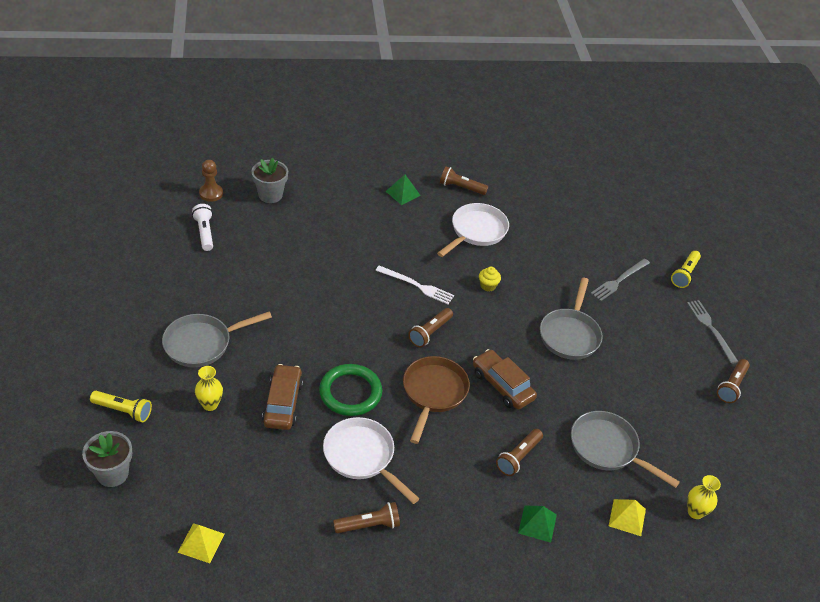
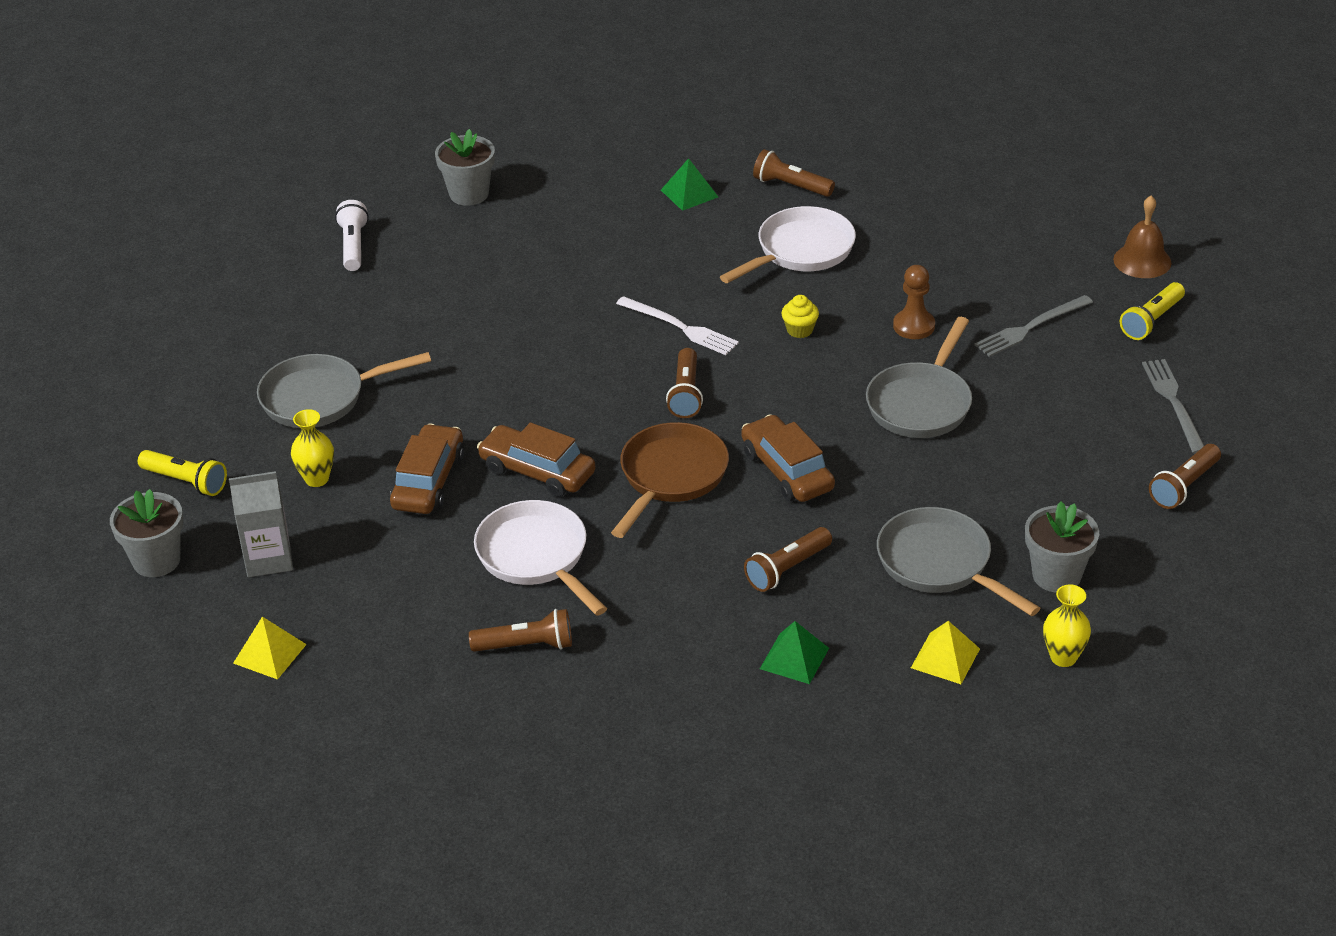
camera: 15 degrees right, 5 degrees down
brown pawn [199,160,223,202] -> brown pawn moved to [893,265,935,339]
green ring [319,364,382,416] -> brown car [477,423,596,497]
brown flashlight [408,308,453,347] -> brown flashlight turned 45 degrees counterclockwise [666,348,703,418]
none -> grey carton [229,471,293,577]
none -> grey flower pot [1025,501,1099,593]
none -> brown bell [1113,196,1171,278]

